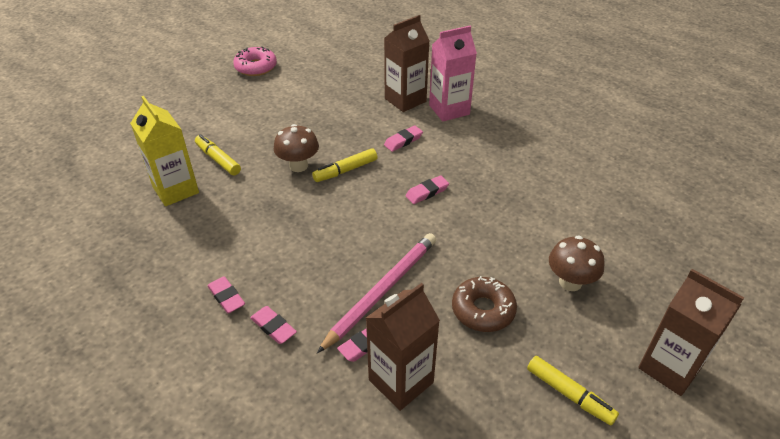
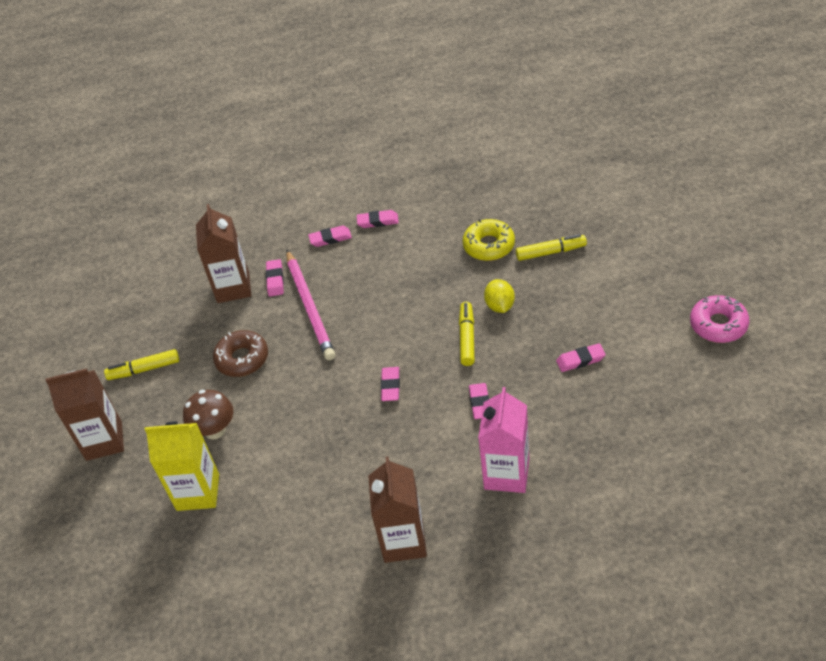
camera: 130 degrees right, 5 degrees up
yellow carton [130,96,199,206] -> yellow carton moved to [144,421,219,511]
brown mushroom [274,124,319,172] -> yellow lemon [484,279,515,313]
brown carton [384,15,429,112] -> brown carton moved to [368,456,427,563]
none -> yellow donut [463,219,515,261]
none -> pink eraser [556,343,606,372]

